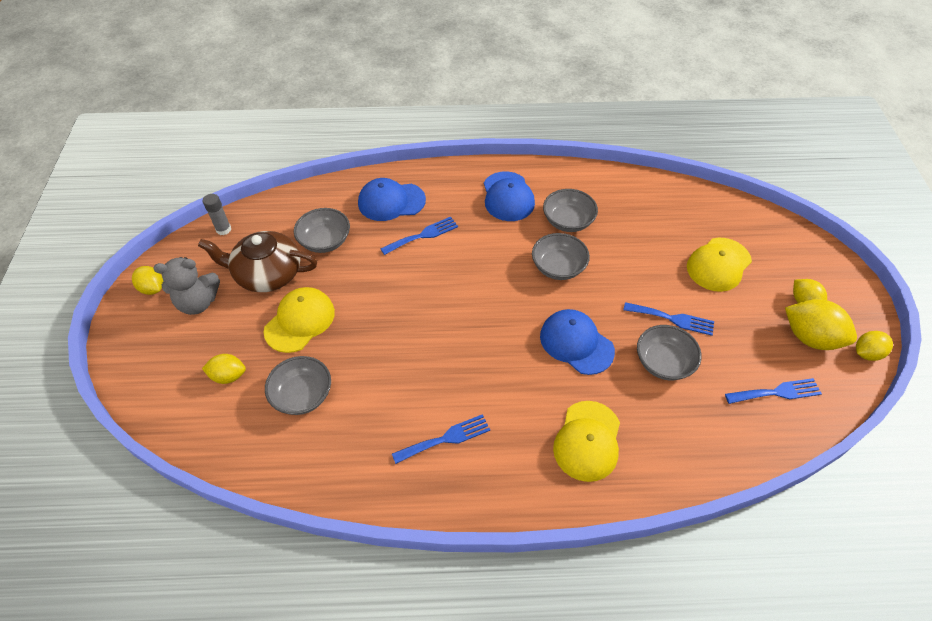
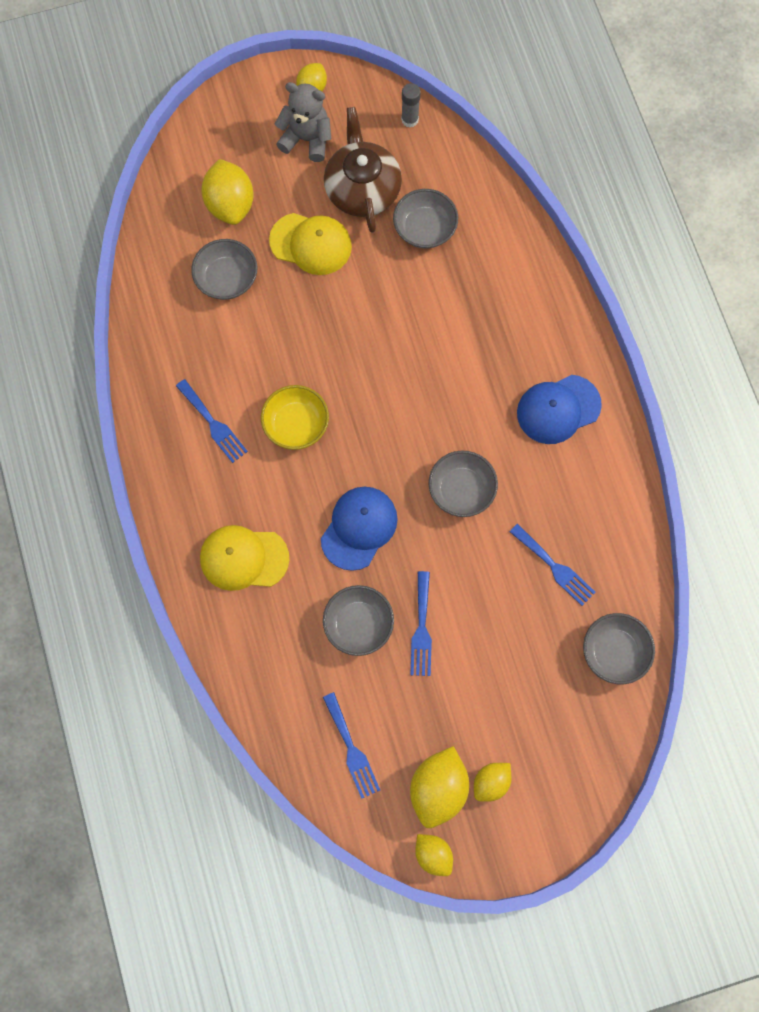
camera: 75 degrees right, 20 degrees up
grey teddy bear [154,257,220,315] -> grey teddy bear turned 135 degrees clockwise [275,82,331,162]
yellow lemon [202,354,246,384] -> yellow lemon [202,159,253,225], size x1.67
blue cap [358,178,426,221] -> none
blue fork [381,217,458,255] -> blue fork moved to [510,524,596,606]
grey bowl [543,189,598,232] -> grey bowl moved to [583,613,655,684]
yellow cap [687,238,752,292] -> none
none -> yellow bowl [261,385,329,450]

